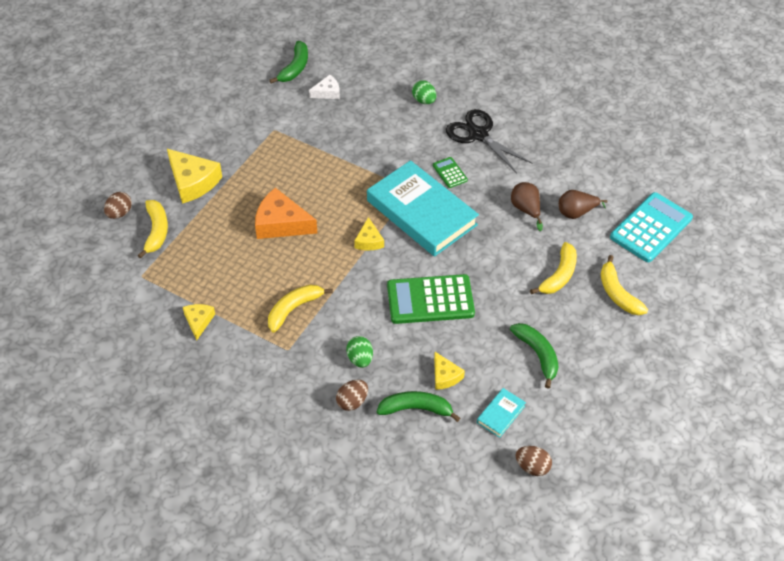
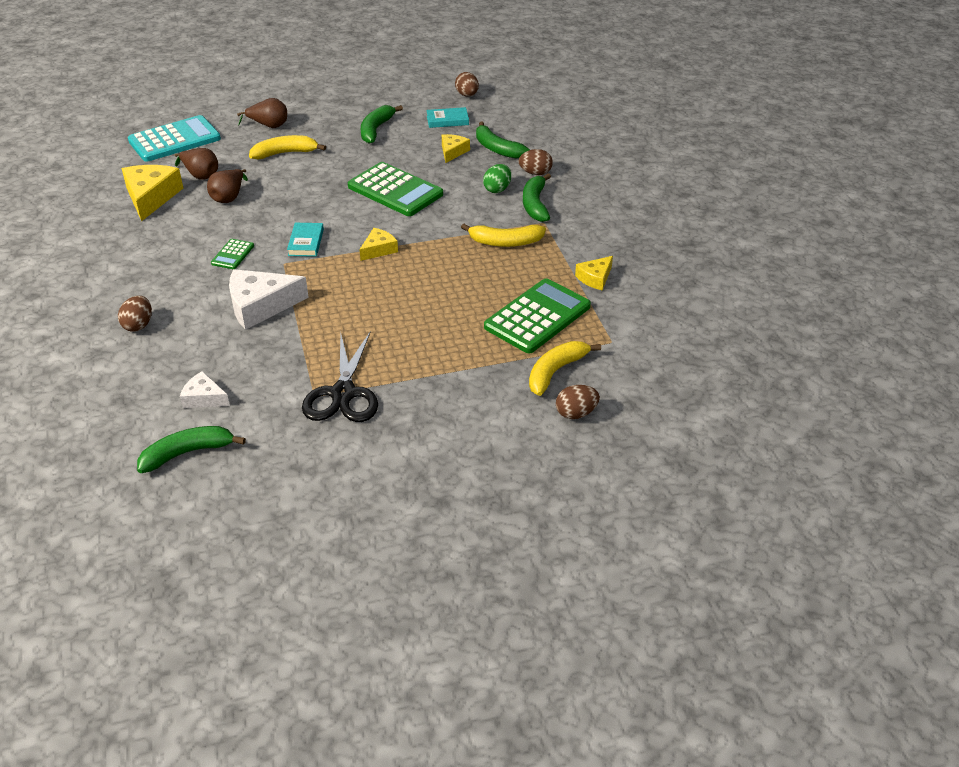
camera: 135 degrees left, 10 degrees down
yellow cheese [167,149,222,204] -> yellow cheese moved to [122,165,183,221]
orange cheese [255,188,317,239] -> none
turquoise book [367,160,479,257] -> turquoise book [287,223,324,257], size x0.41
green egg [412,80,436,104] -> brown egg [118,296,152,331]
black scissors [446,109,532,173] -> black scissors moved to [302,331,378,422]
yellow banana [601,255,648,315] -> brown pear [237,98,287,128]
turquoise calculator [610,192,693,262] -> turquoise calculator turned 150 degrees clockwise [128,115,221,162]
none -> white cheese [229,269,309,330]
none -> green calculator [484,278,591,353]
none -> green banana [523,173,551,222]

